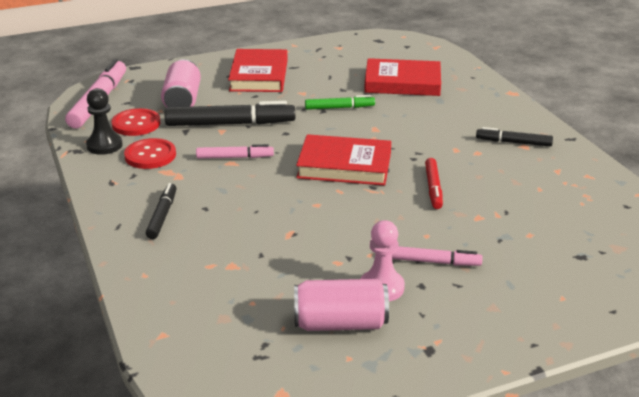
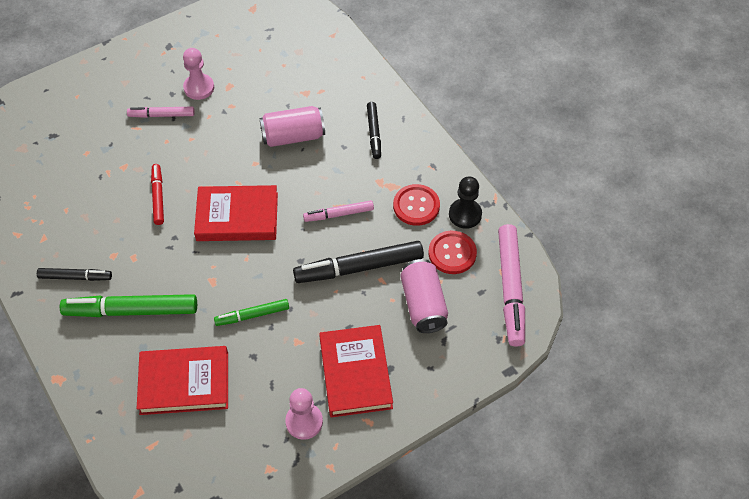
camera: 170 degrees right, 25 degrees up
pink can [294,279,389,331] -> pink can moved to [260,106,325,147]
none -> green marker [60,294,197,317]
none -> pink pawn [285,388,323,440]

